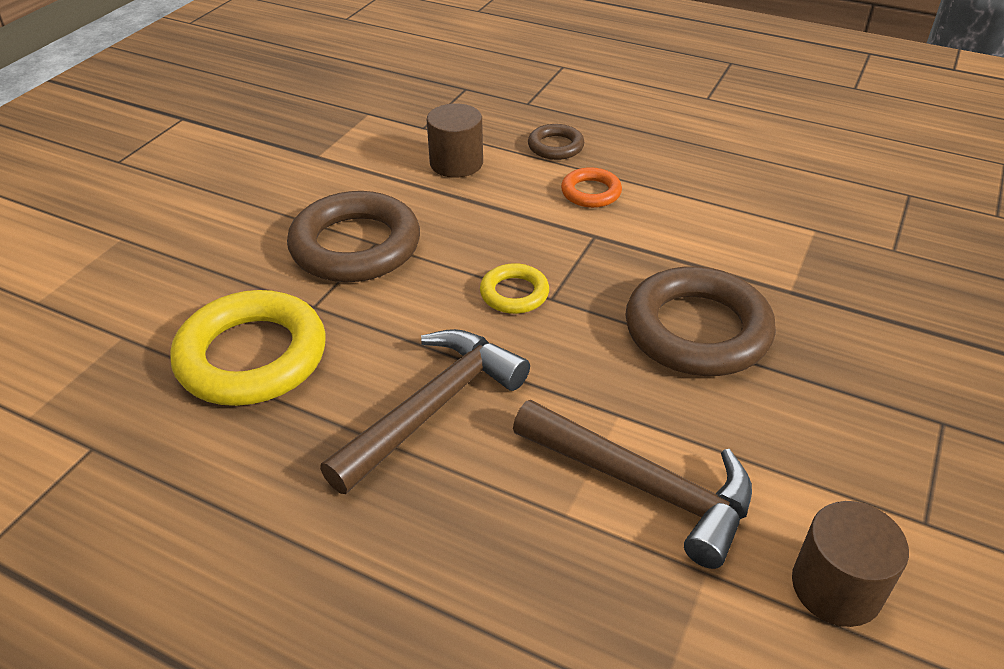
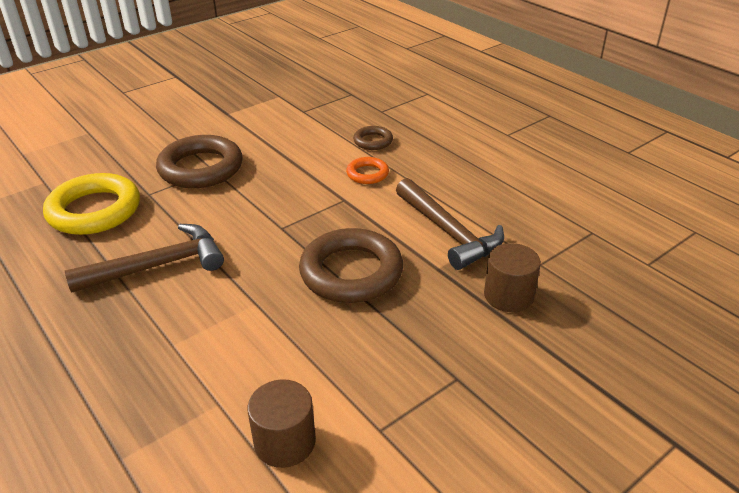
camera: 25 degrees right, 5 degrees down
brown cylinder [427,104,483,177] -> brown cylinder moved to [484,243,541,312]
yellow ring [480,263,549,314] -> none
brown hammer [513,400,752,569] -> brown hammer moved to [396,178,504,270]

